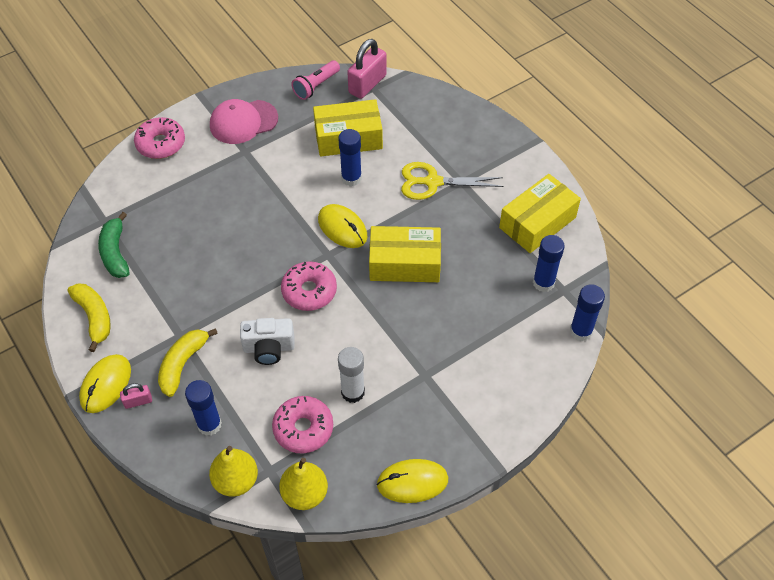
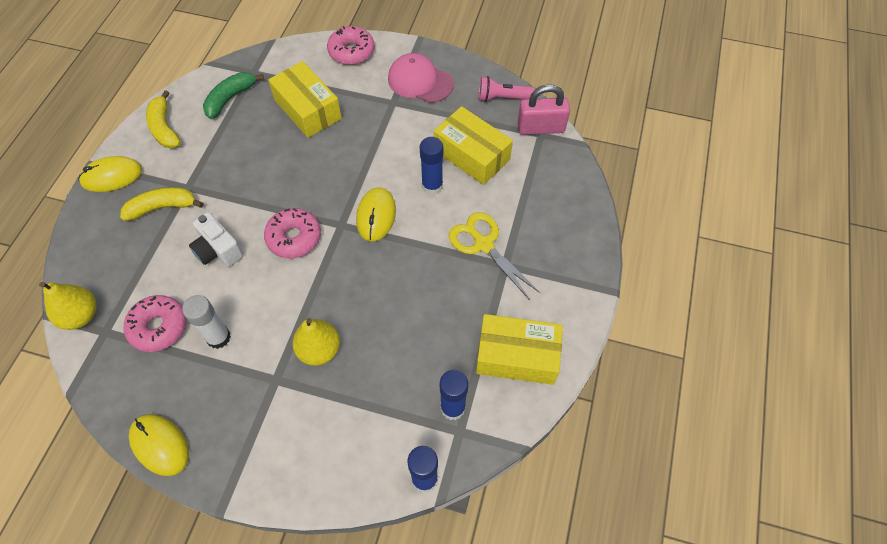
camera: 50 degrees right, 5 degrees up
yellow banana [68,283,111,352] -> yellow banana turned 135 degrees clockwise [146,90,181,148]
pink padlock [120,383,152,409] -> none
blue glue stick [185,380,222,436] -> none
yellow pear [279,458,328,510] -> yellow pear moved to [292,318,340,366]
yellow box [369,226,441,282] -> yellow box moved to [268,61,342,138]

